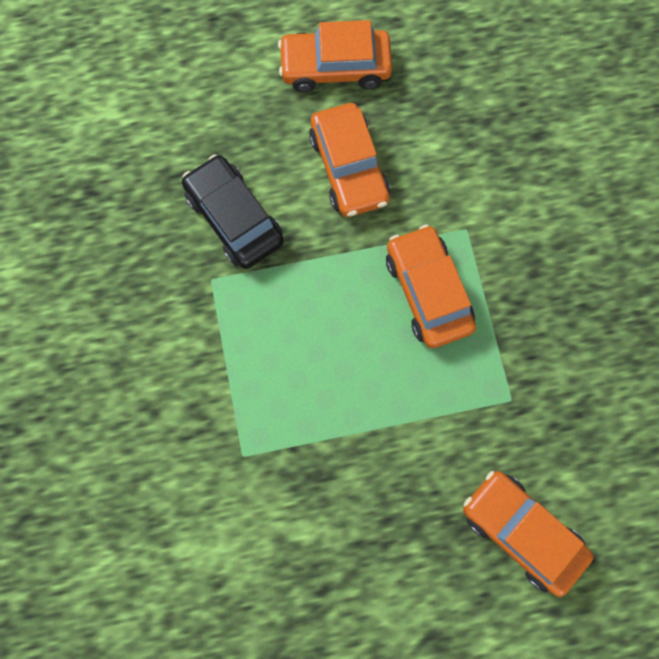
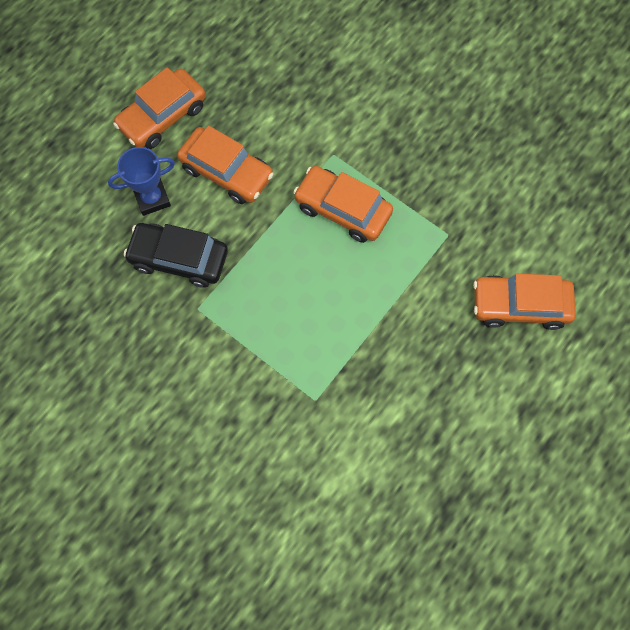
camera: 40 degrees left, 5 degrees down
none -> blue trophy [108,147,175,216]

